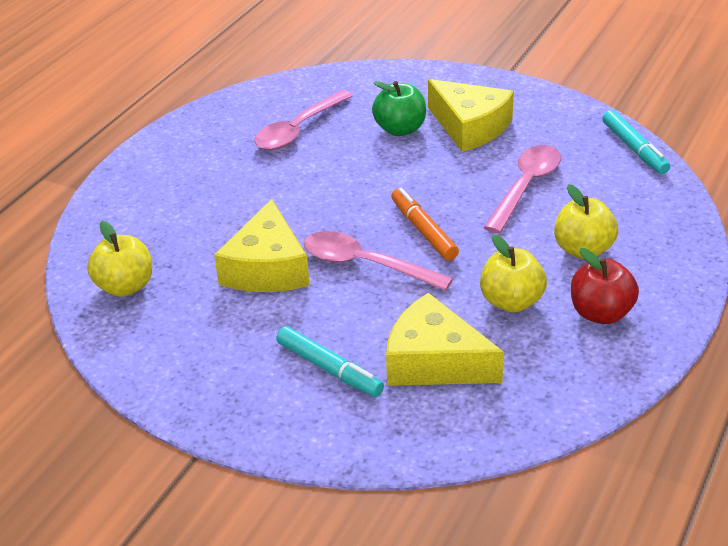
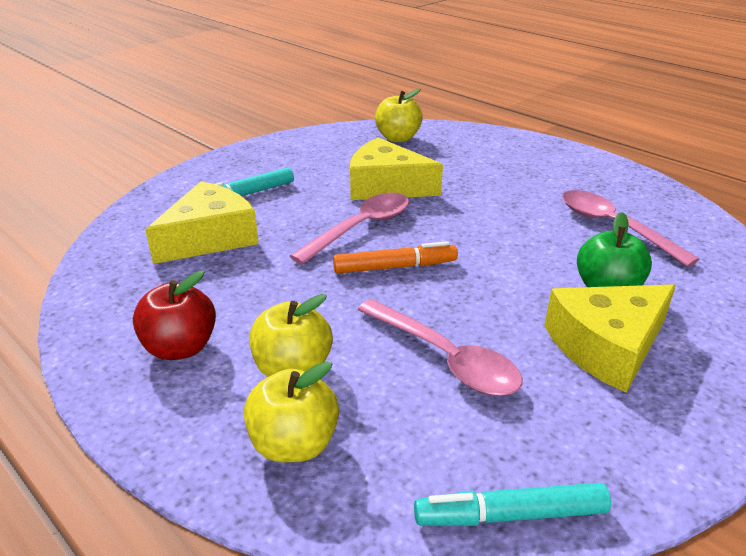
camera: 105 degrees right, 5 degrees down
yellow apple [480,235,547,312] -> yellow apple moved to [244,361,339,462]

